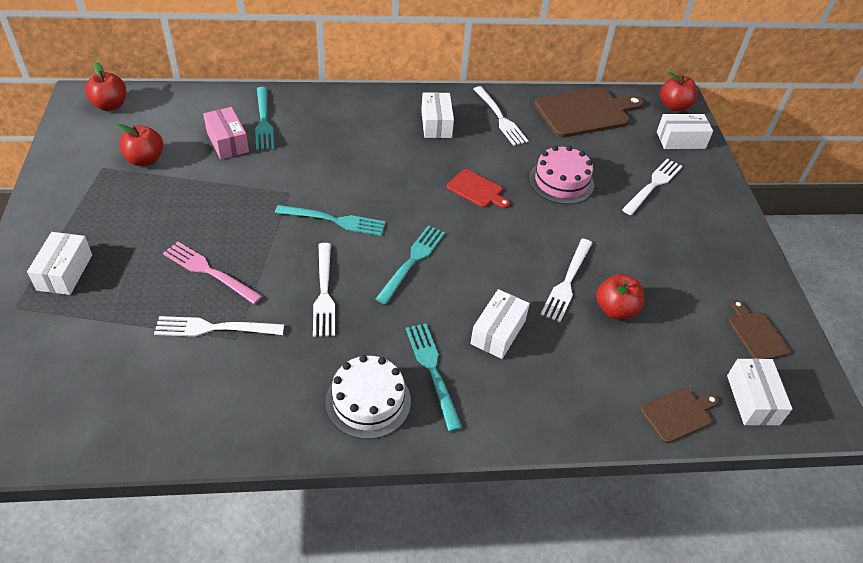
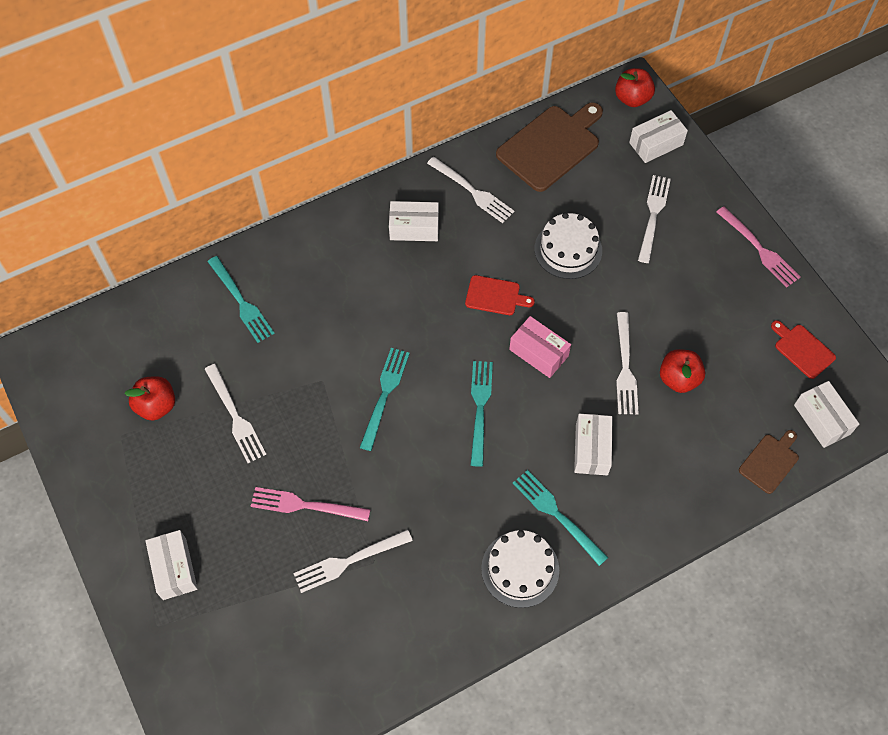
camera: 20 degrees left, 15 degrees up
red apple [85,62,126,111] -> none
pink box [203,107,249,159] -> pink box moved to [509,316,571,378]
turquoise fork [275,205,386,236] -> turquoise fork turned 60 degrees counterclockwise [360,348,410,451]
white fork [313,243,335,337] -> white fork moved to [205,364,266,463]
white box [421,92,454,138] -> white box turned 60 degrees counterclockwise [389,201,439,241]
pink cake [529,146,594,204] -> white cake [535,213,602,279]
brown cutting board [728,300,790,359] -> red cutting board [771,320,836,379]
none -> pink fork [717,206,801,287]

